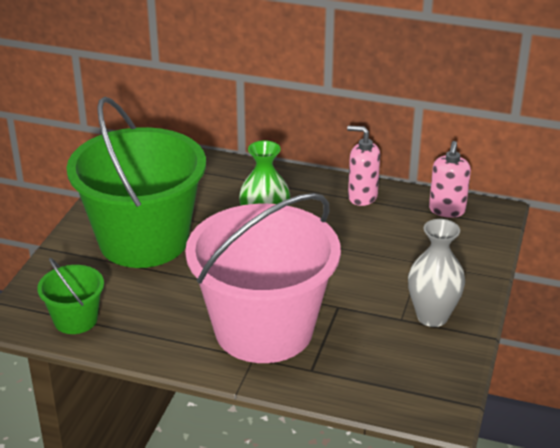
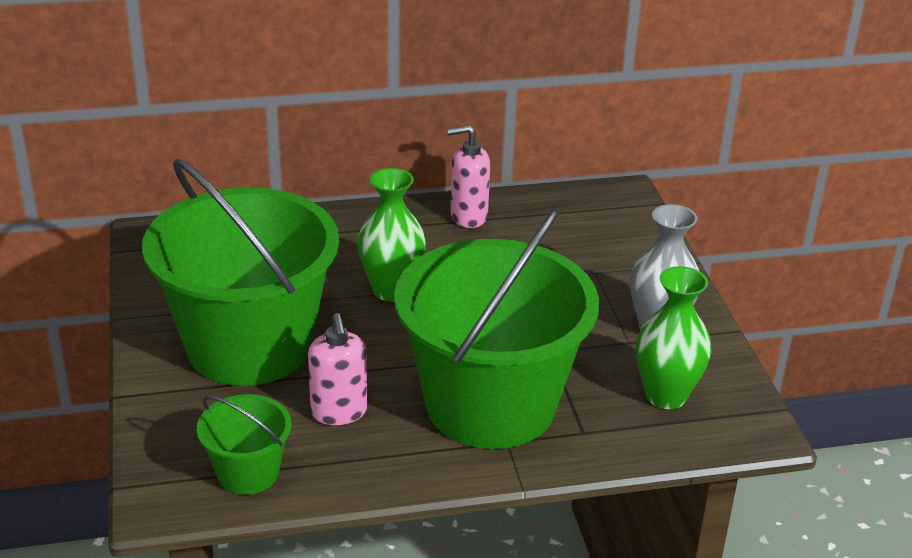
camera: 30 degrees left, 0 degrees up
pink bucket [185,193,341,363] -> green bucket [394,208,599,449]
pink soap dispenser [429,141,471,218] -> pink soap dispenser moved to [308,313,367,425]
none -> green vase [636,266,712,409]

